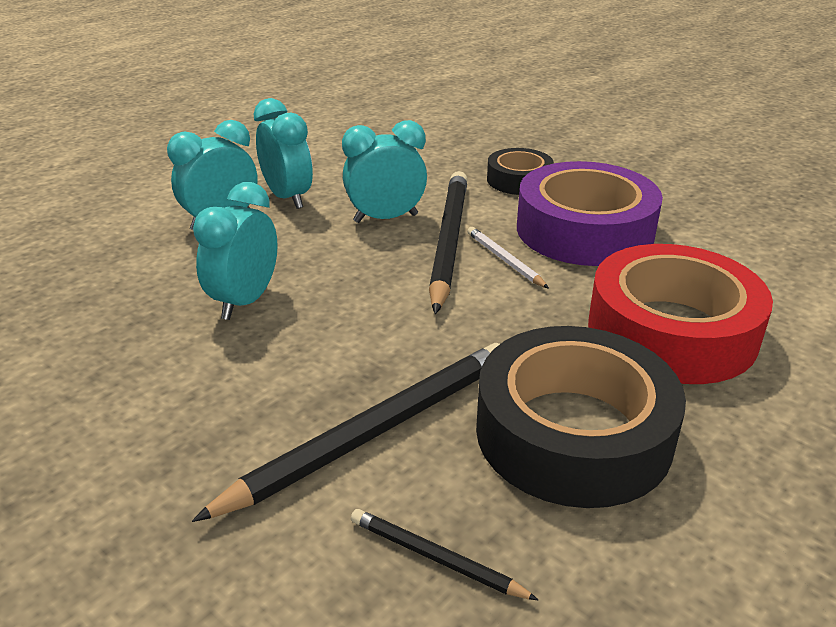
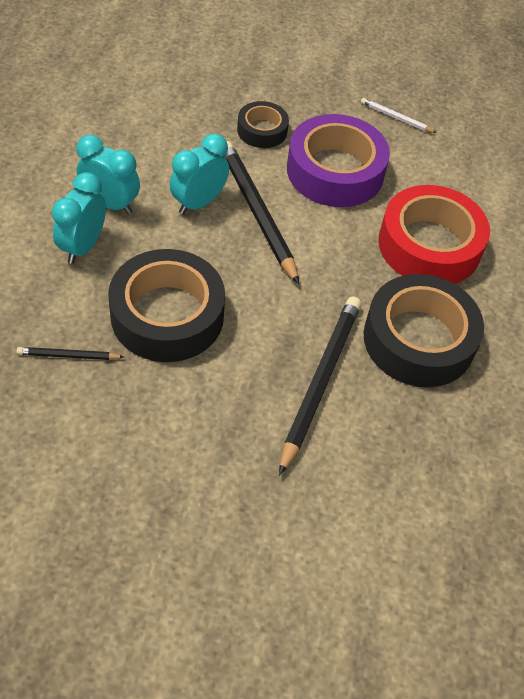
camera: 35 degrees left, 20 degrees up
turquoise clock [193,182,278,320] -> black tape [108,249,225,362]
black pencil [351,509,538,600] -> black pencil moved to [17,347,124,360]
white pencil [467,227,549,289] -> white pencil moved to [361,98,437,133]

